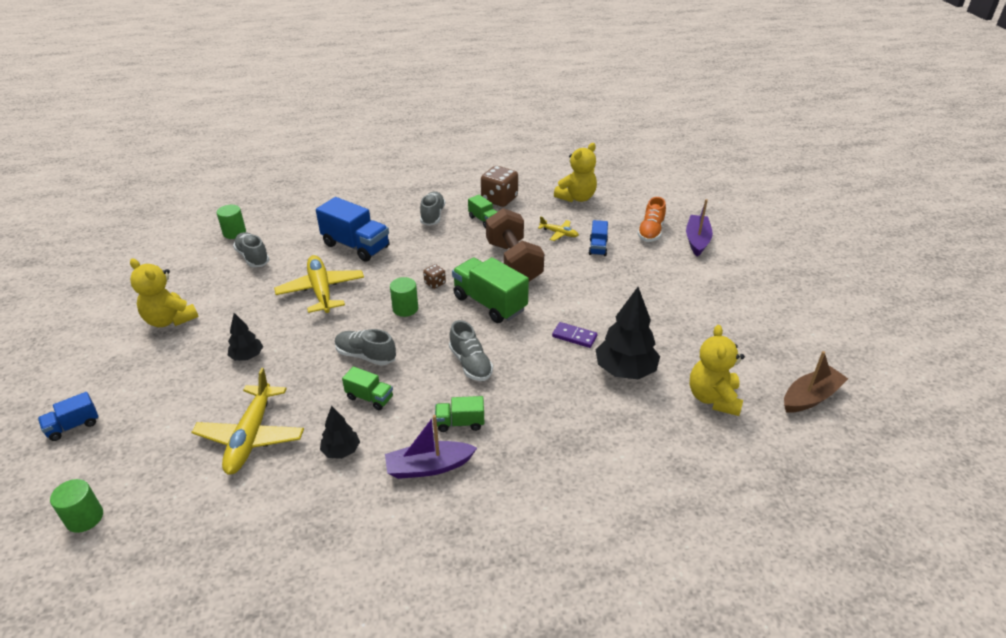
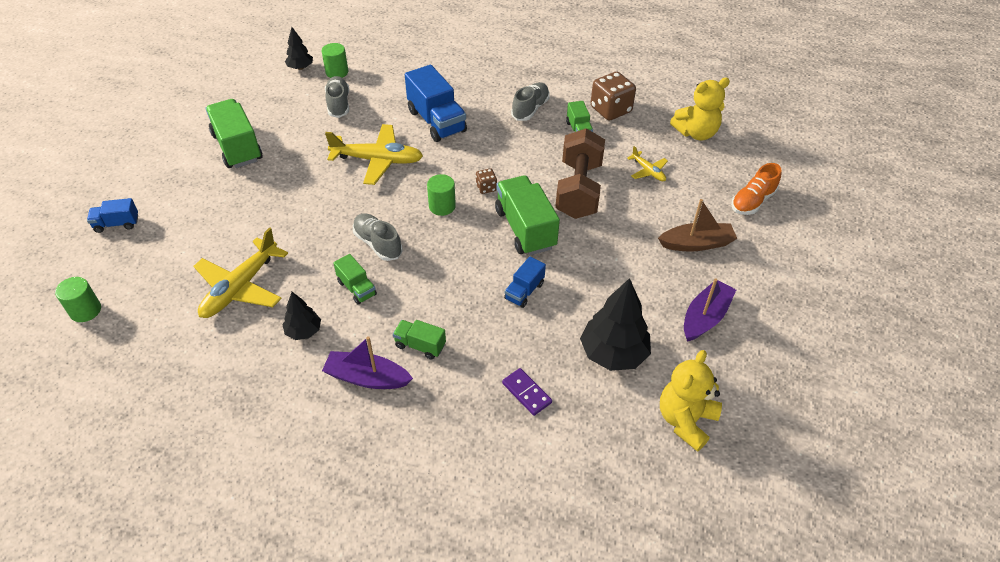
camera: 25 degrees right, 10 degrees up
yellow teddy bear [130,259,198,327] -> green truck [206,99,263,168]
black tree [228,313,263,361] -> black tree moved to [285,27,313,70]
yellow plane [274,255,364,313] -> yellow plane turned 90 degrees clockwise [325,124,423,185]
grey shoe [449,320,493,381] -> none
purple domino [552,322,597,348] -> purple domino moved to [502,368,552,416]
blue truck [588,220,608,256] -> blue truck moved to [504,257,546,308]
purple boat [686,199,713,257] -> purple boat moved to [684,278,736,342]
brown boat [784,351,848,413] -> brown boat moved to [658,199,737,252]

